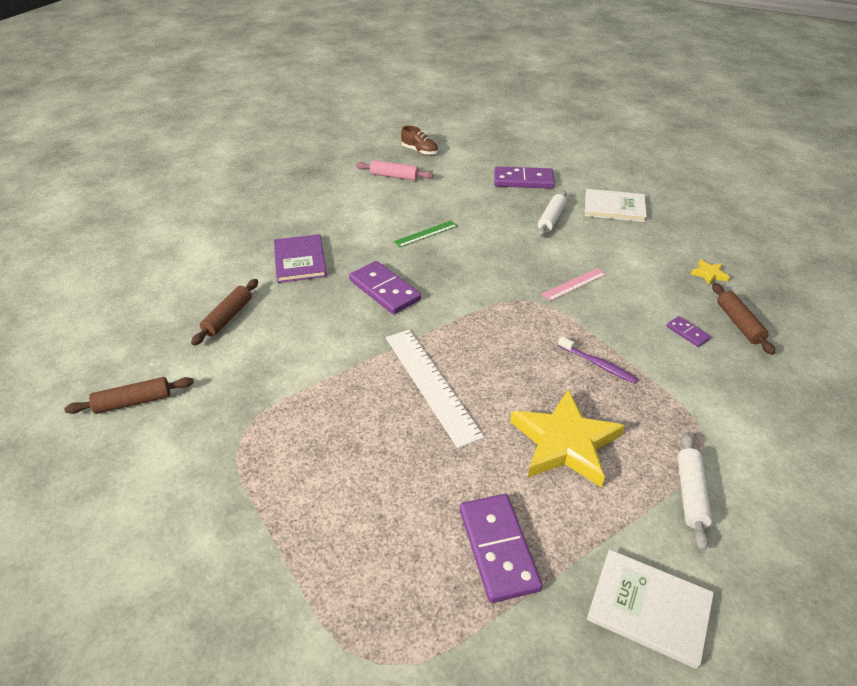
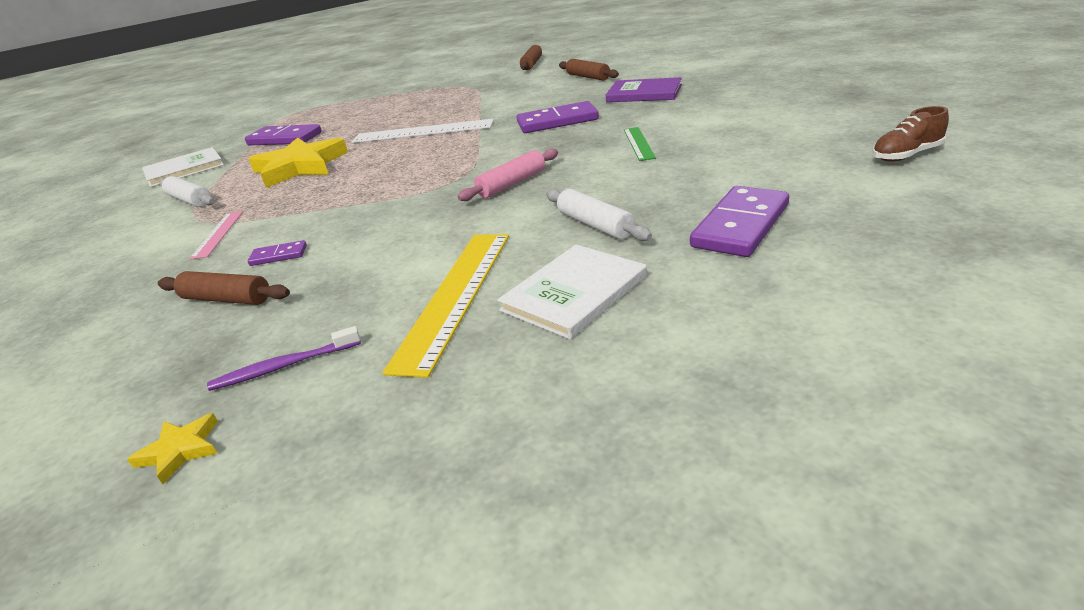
camera: 125 degrees right, 10 degrees down
pink rolling pin [356,160,433,180] -> pink rolling pin moved to [458,149,558,201]
pink ruler [542,268,606,301] -> pink ruler moved to [190,211,243,260]
purple toothbrush [558,336,638,384] -> purple toothbrush moved to [207,326,361,391]
yellow star [690,259,730,285] -> yellow star moved to [127,413,218,484]
none -> yellow ruler [383,234,509,378]

